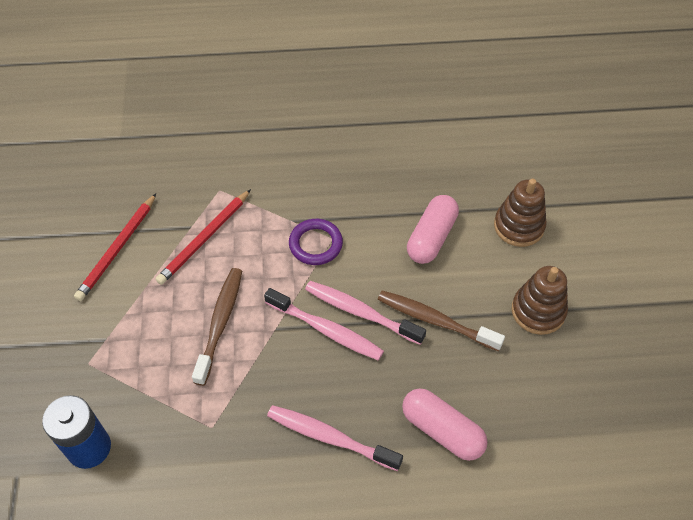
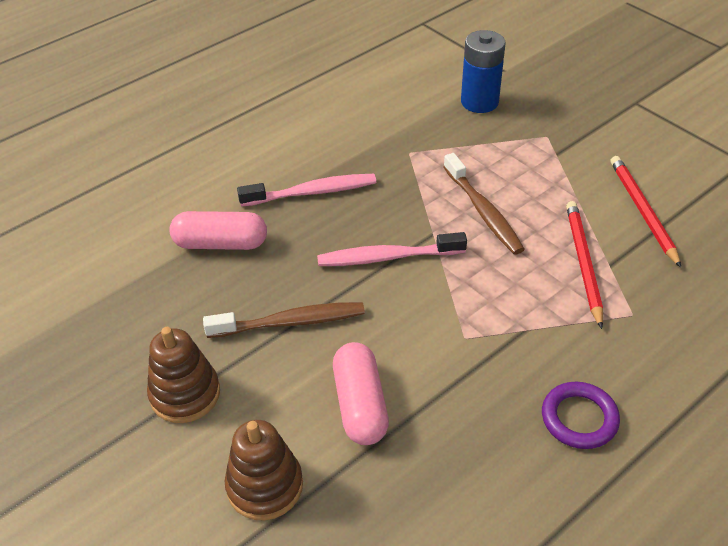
camera: 145 degrees right, 10 degrees down
purple ring [289,219,343,265] -> purple ring moved to [542,382,620,449]
pink toothbrush [305,281,426,345] -> none

